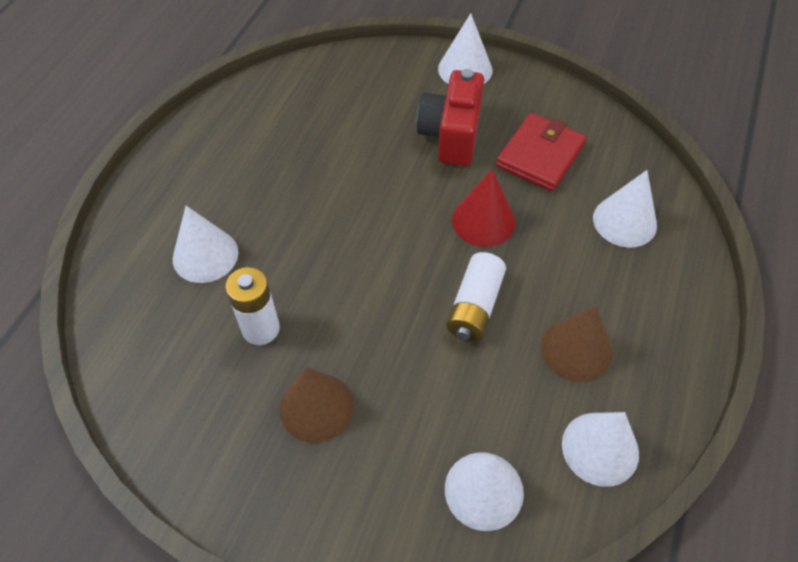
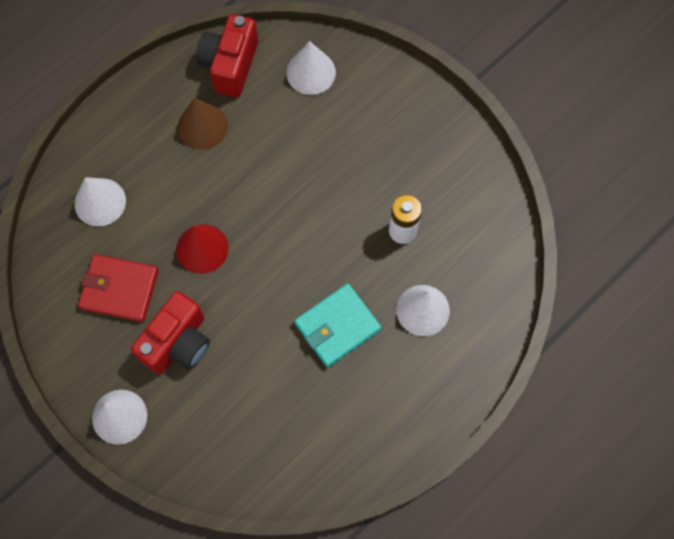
camera: 155 degrees left, 15 degrees up
brown cone [279,367,354,443] -> none
white battery [446,252,506,341] -> none
red wallet [496,113,586,191] -> red wallet turned 45 degrees clockwise [78,254,158,322]
white cone [562,412,639,487] -> red camera [196,14,258,97]
none -> turquoise wallet [294,283,381,367]

